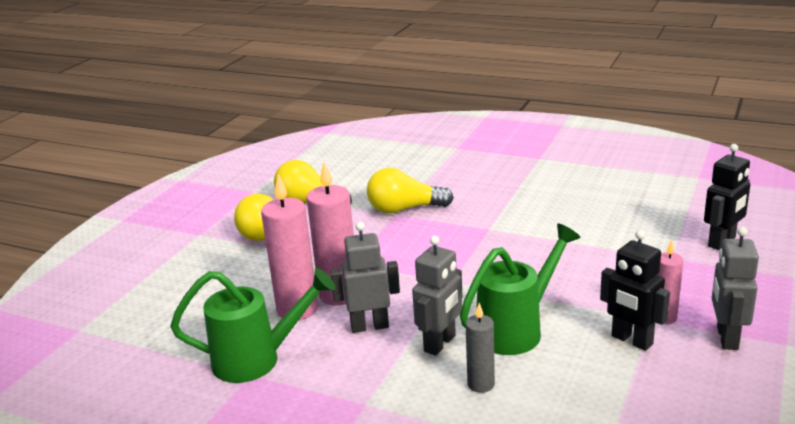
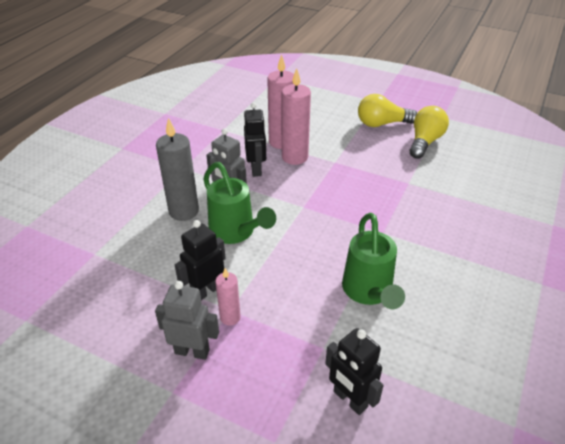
camera: 90 degrees right, 15 degrees up
green watering can [170,268,335,383] -> green watering can moved to [342,213,405,309]
grey robot [330,222,400,333] -> black robot [244,102,266,177]
yellow light bulb [367,168,454,213] -> none
grey candle [466,303,495,393] -> grey candle [156,118,199,221], size x1.78

